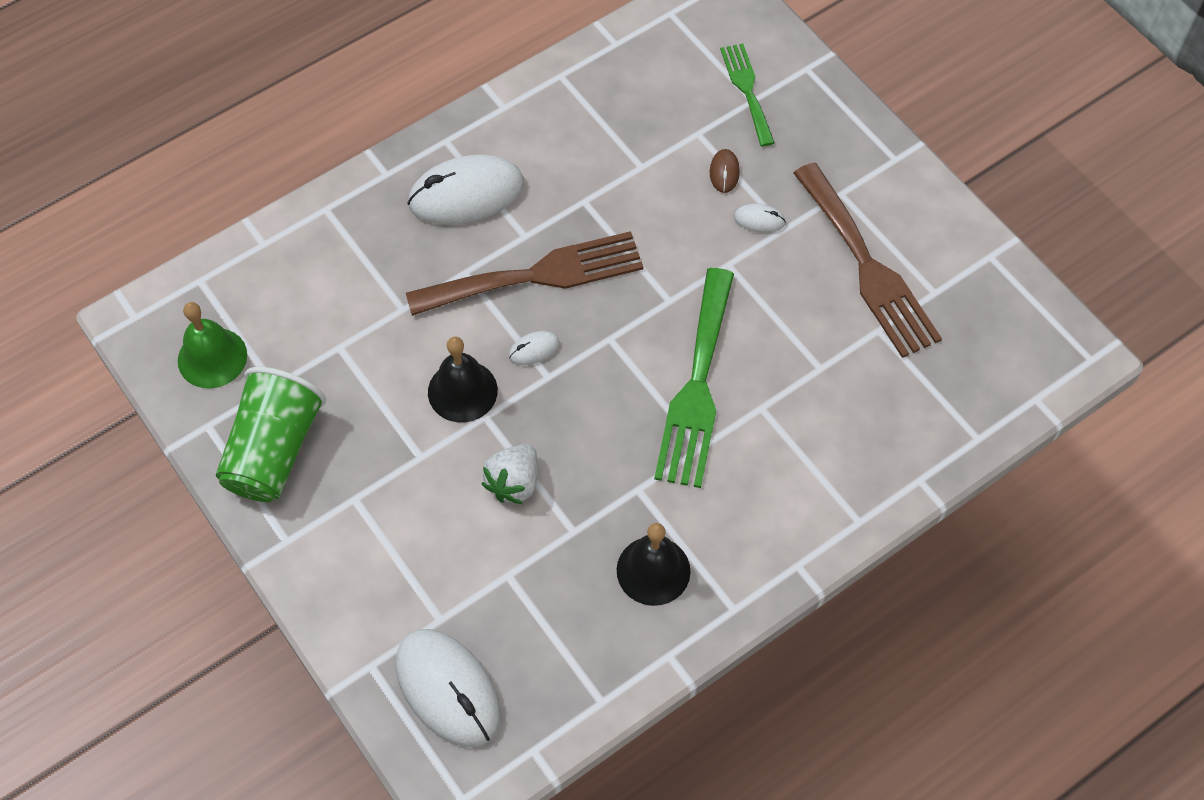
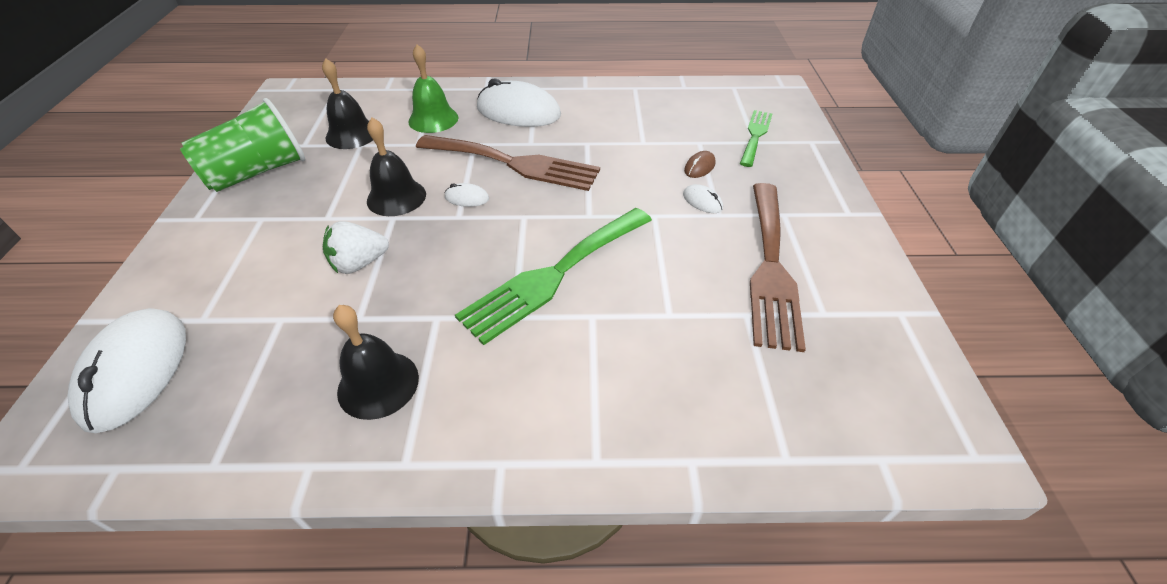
camera: 35 degrees right, 15 degrees down
green bell [178,302,247,388] -> green bell moved to [408,44,458,133]
none -> black bell [322,58,373,149]

